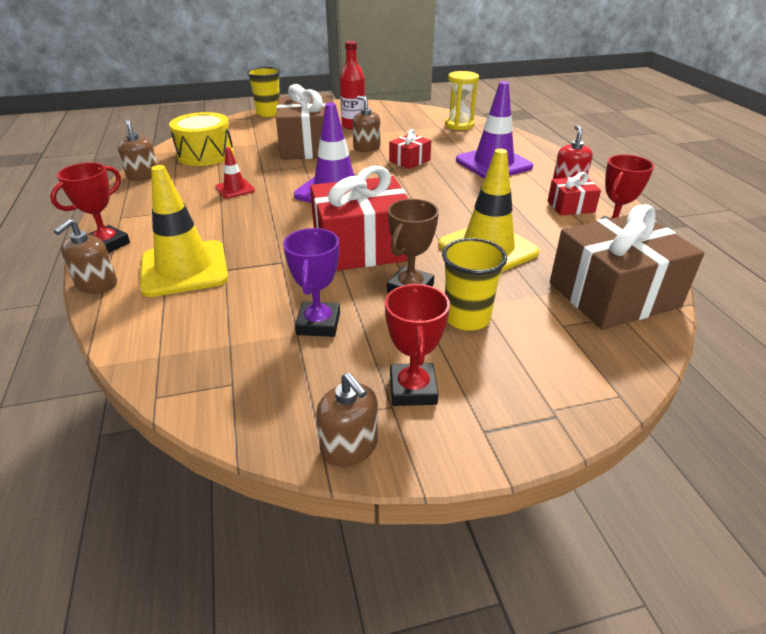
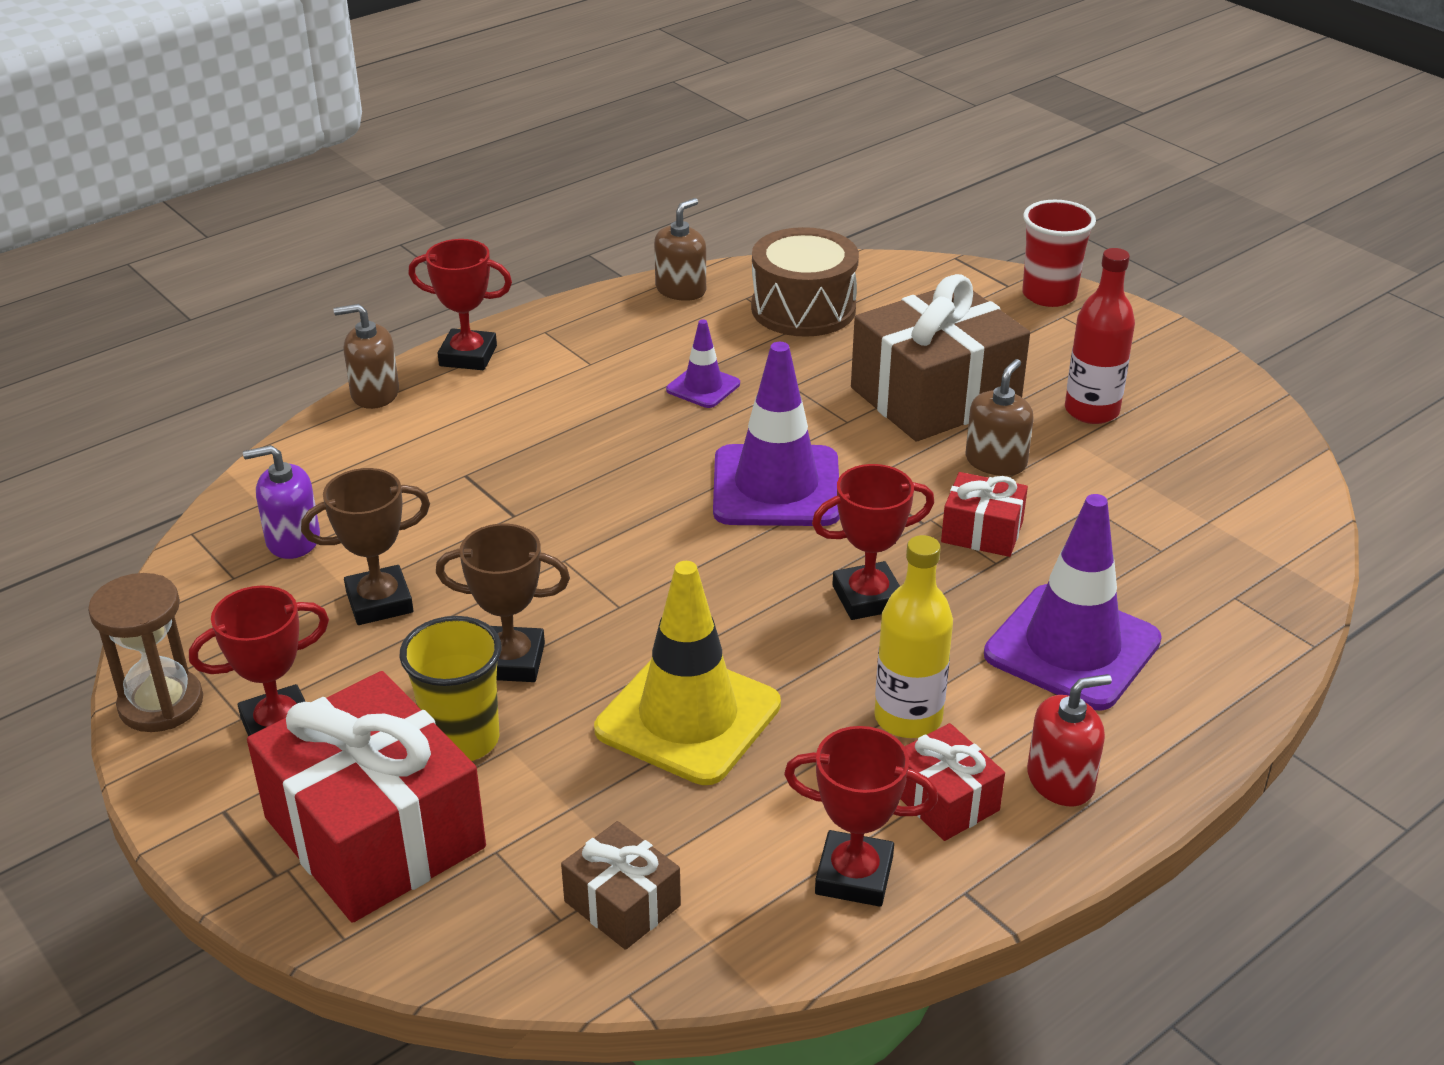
camera: 65 degrees right, 0 degrees up
yellow traffic cone [140,165,228,297] -> none
yellow drum [169,112,234,166] -> brown drum [751,227,859,337]
red traffic cone [215,147,255,198] -> purple traffic cone [666,319,740,408]
yellow cup [247,67,280,117] -> red cup [1022,200,1096,307]
purple trophy [283,228,340,337] -> brown trophy [301,468,430,625]
red gift [310,166,409,271] -> red gift moved to [247,671,486,923]
brown soap dispenser [316,373,378,467] -> brown hourglass [88,573,203,732]
yellow hourglass [445,71,479,130] -> none
brown gift [550,204,704,330] -> brown gift [561,821,681,950], size x0.49
none -> purple soap dispenser [243,445,320,559]
none -> red trophy [812,464,934,620]
none -> yellow bottle [874,535,953,738]

